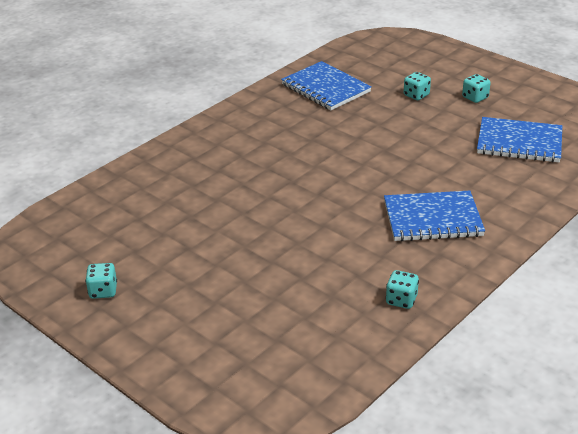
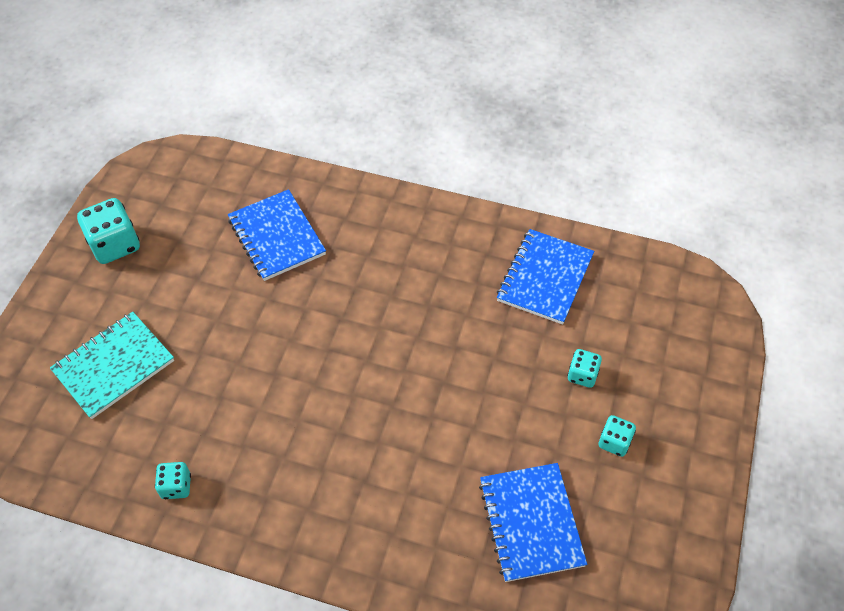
camera: 65 degrees right, 20 degrees up
turquoise dice [85,263,117,299] -> turquoise dice [77,198,140,264], size x1.78
blue notebook [384,190,485,241] -> blue notebook moved to [228,189,326,281]
none -> turquoise notebook [50,312,174,419]

